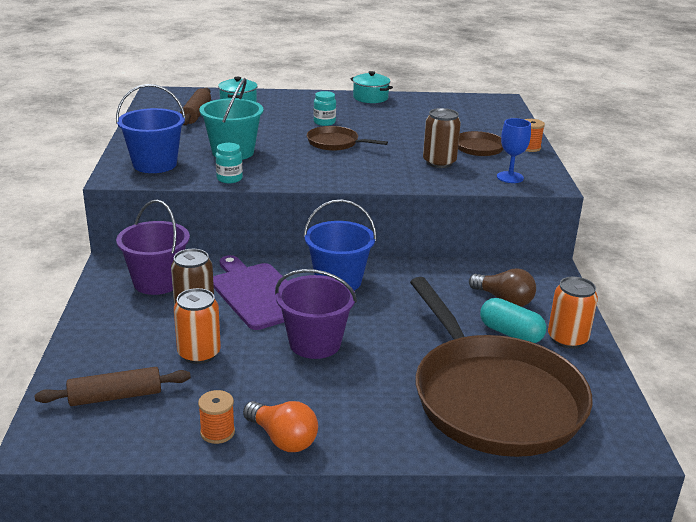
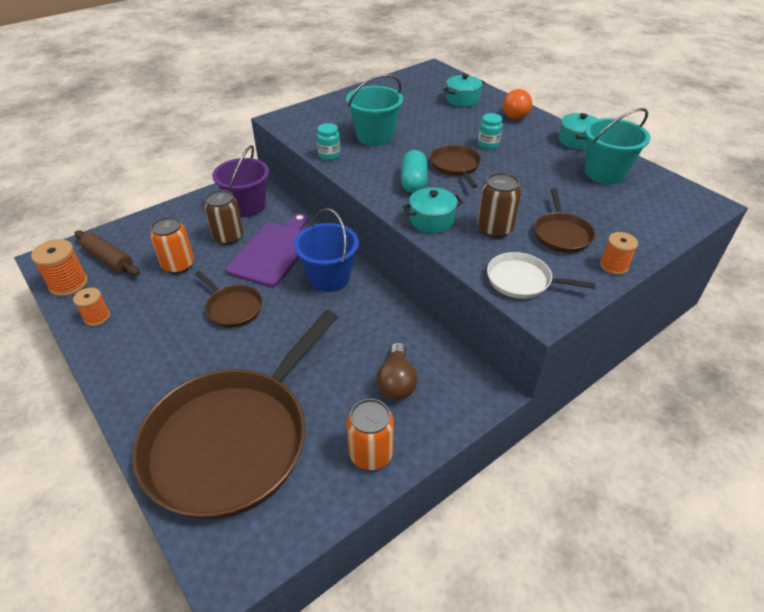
camera: 55 degrees right, 15 degrees up
blue bucket [116,84,186,173] -> none
brown rolling pin [180,88,211,125] -> none
orange light bulb [243,401,318,452] -> orange light bulb moved to [503,89,532,120]
purple bucket [275,269,357,359] -> brown pan [195,271,263,328]
turquoise capsule [480,298,546,343] -> turquoise capsule moved to [401,150,427,193]
blue goblet [497,118,531,183] -> white pan [487,252,596,299]
none -> orange spool [31,239,88,297]
none -> turquoise pot [403,187,463,233]
none -> turquoise bucket [585,108,651,184]

